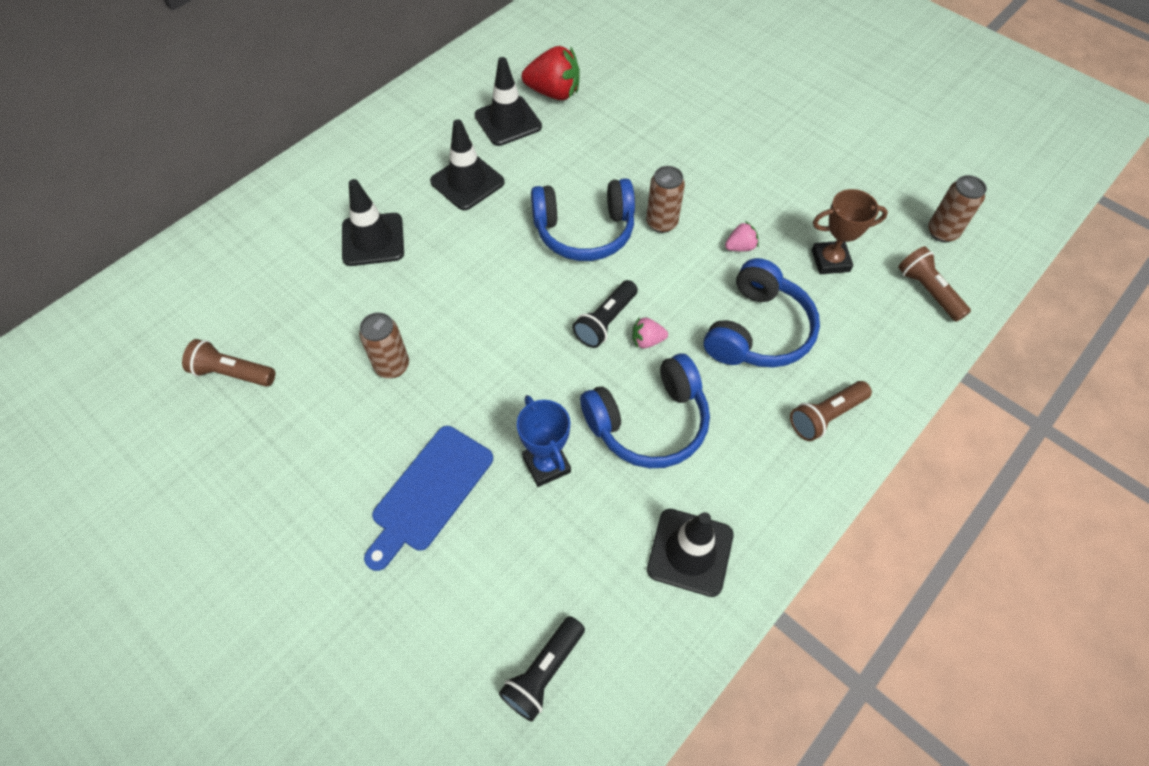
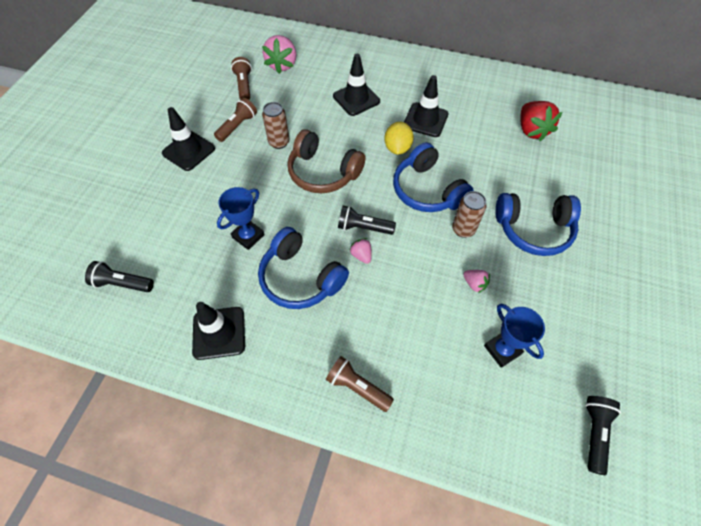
camera: 65 degrees right, 0 degrees up
blue cutting board [364,426,493,571] -> none
black traffic cone [474,57,542,146] -> black traffic cone moved to [162,107,215,171]
blue headphones [704,258,820,368] -> blue headphones moved to [495,193,581,256]
brown trophy [812,189,888,274] -> blue trophy [484,304,545,368]
brown flashlight [898,246,971,322] -> brown flashlight moved to [214,98,257,142]
brown can [928,175,987,242] -> black flashlight [585,396,621,475]
none -> pink strawberry [262,35,296,74]
none -> brown headphones [287,129,365,193]
none -> yellow lemon [384,122,414,155]

